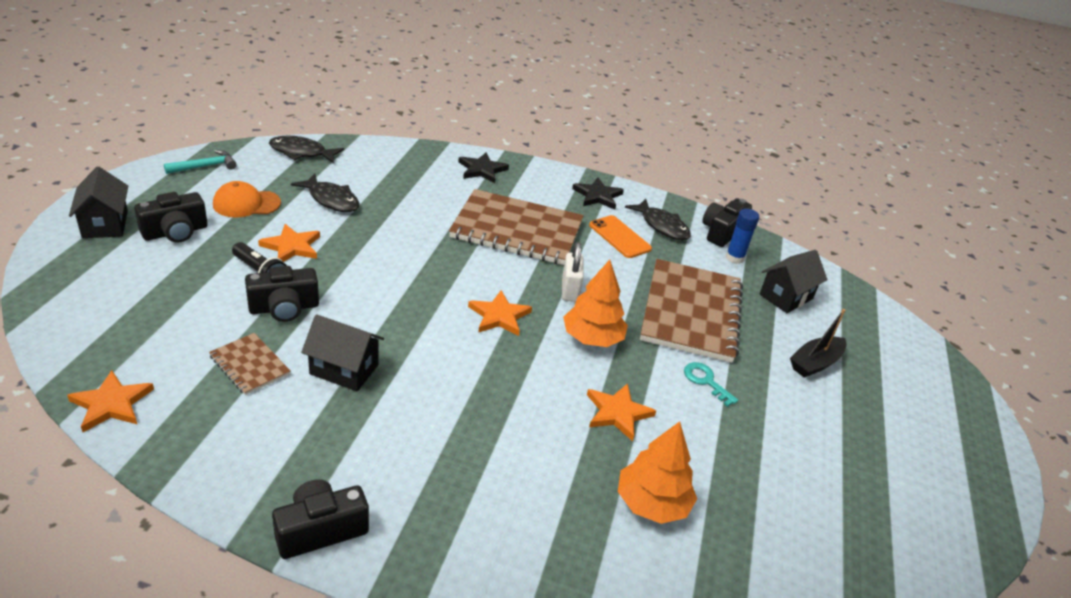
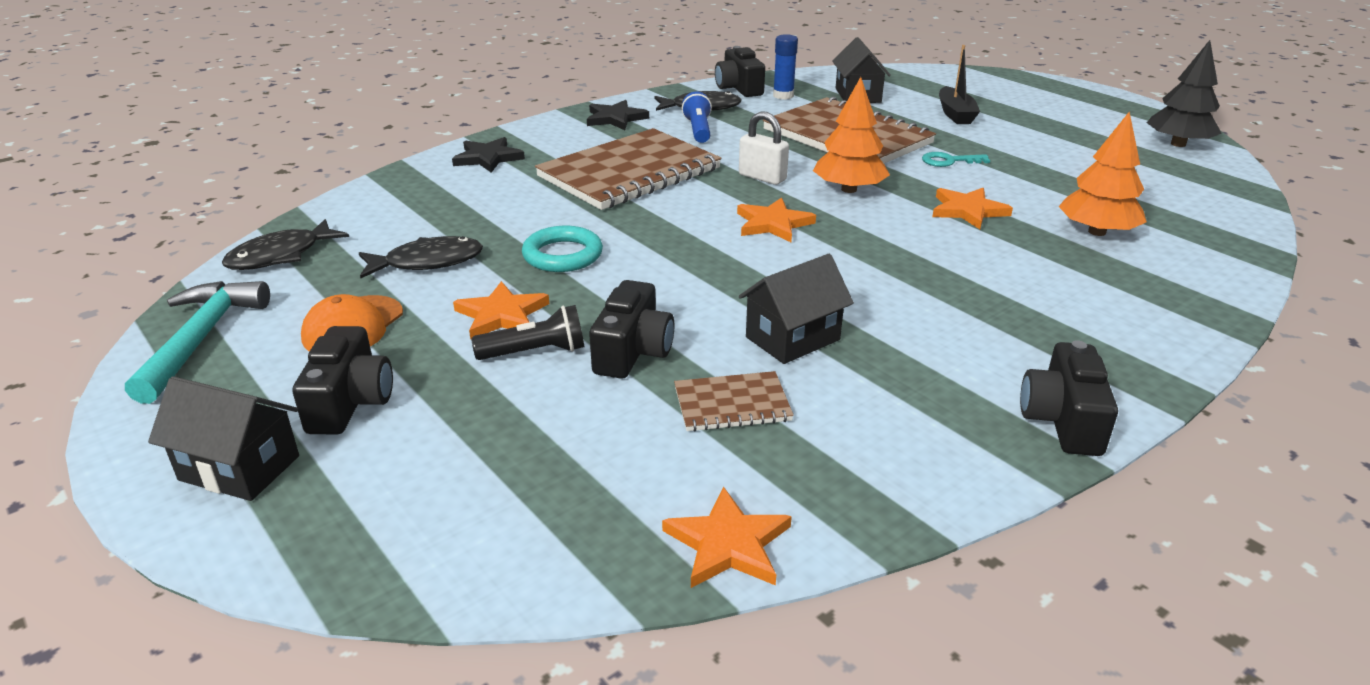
camera: 50 degrees left, 5 degrees down
turquoise hammer [164,150,237,174] -> turquoise hammer [125,281,270,404], size x1.58
orange phone [589,215,652,258] -> blue flashlight [681,91,712,143]
none -> turquoise ring [522,226,603,272]
none -> black tree [1147,40,1222,147]

